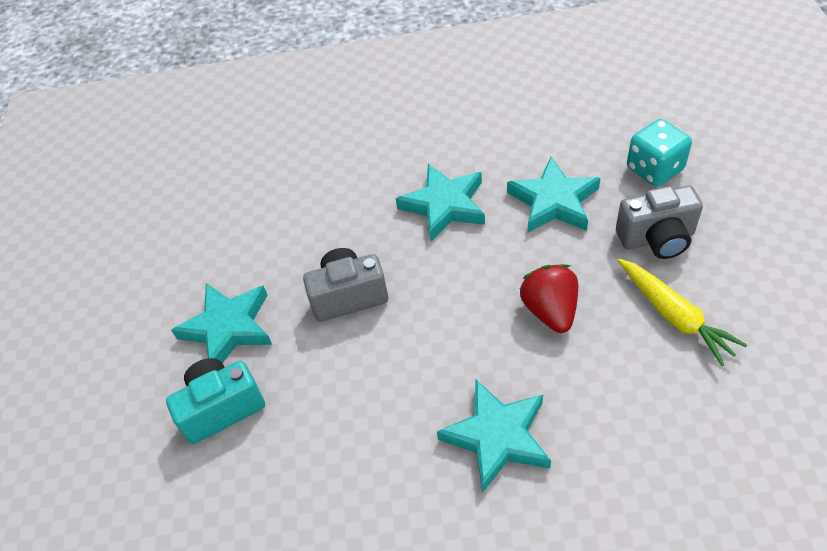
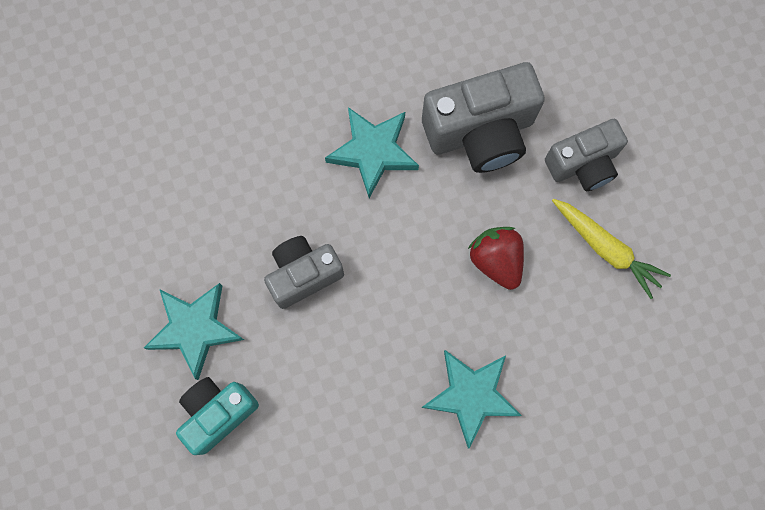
camera: 20 degrees left, 25 degrees up
turquoise star [507,157,601,233] -> grey camera [422,62,545,173]
turquoise dice [627,119,692,187] -> none

